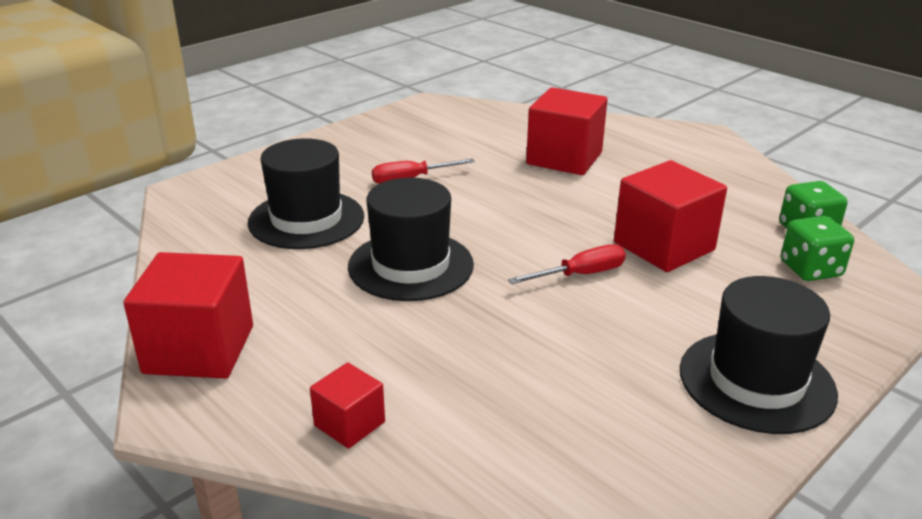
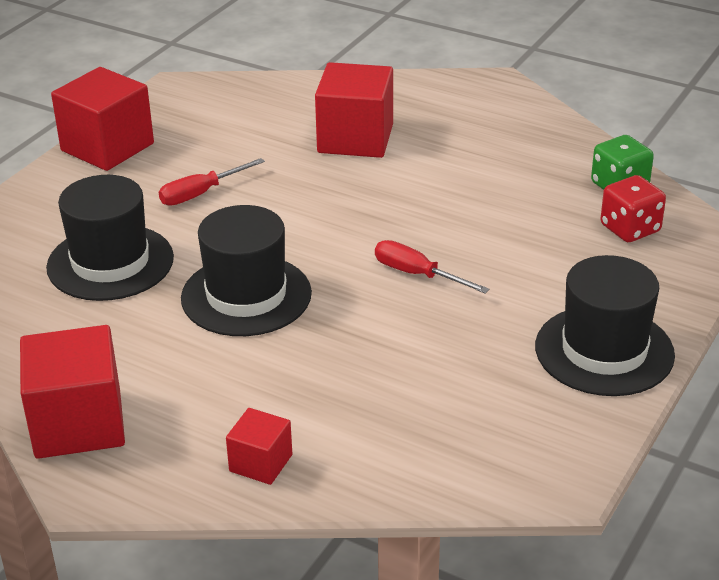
camera: 15 degrees left, 5 degrees up
red screwdriver [508,244,626,284] -> red screwdriver turned 105 degrees counterclockwise [375,240,490,294]
red cube [614,160,727,272] -> red cube moved to [51,67,154,171]
green dice [781,216,854,281] -> red dice [600,175,666,242]

